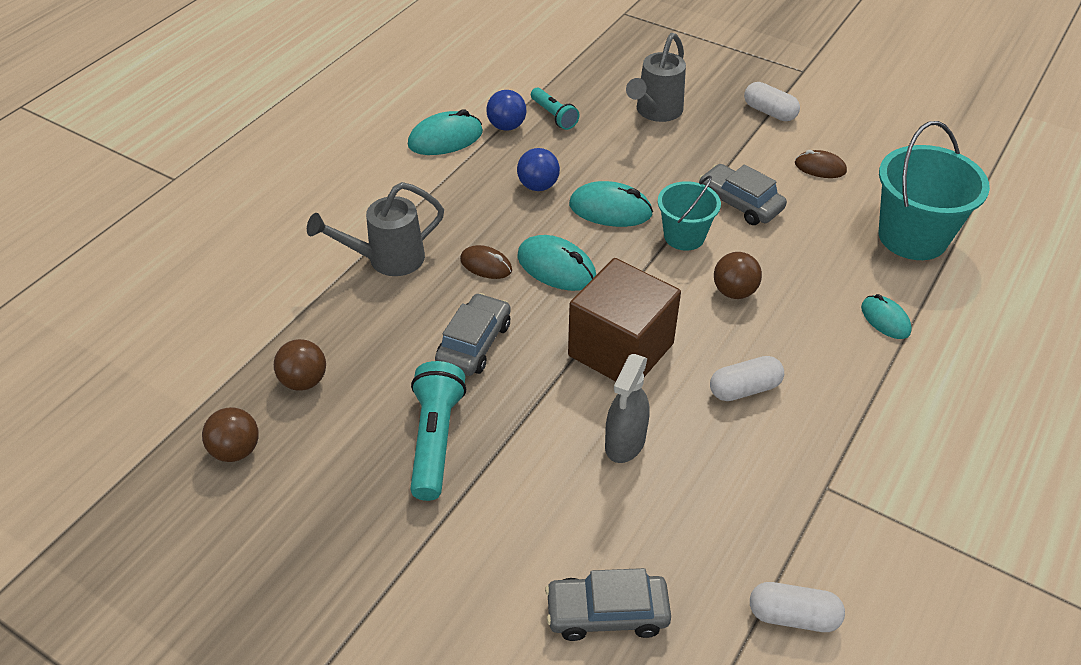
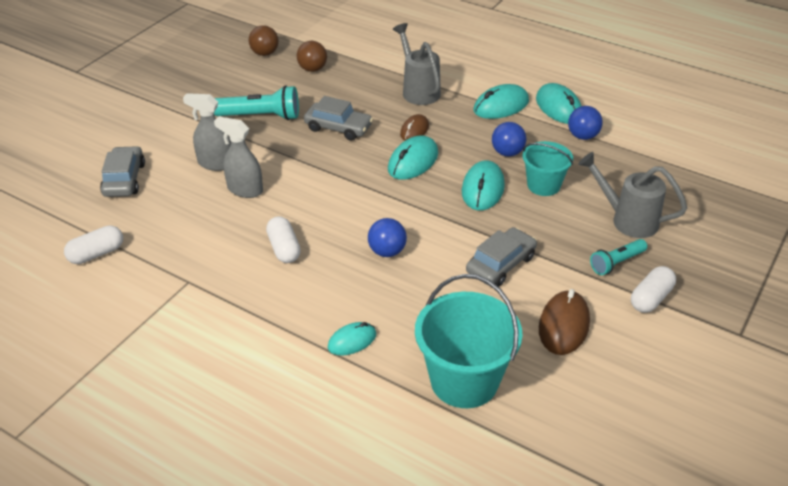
camera: 90 degrees right, 5 degrees down
turquoise flashlight [531,88,579,130] -> turquoise flashlight moved to [590,239,647,275]
brown cube [568,258,681,381] -> none
turquoise bucket [658,175,721,251] -> turquoise bucket moved to [523,141,573,196]
brown ball [714,252,762,299] -> blue ball [368,218,407,257]
white capsule [750,582,845,632] -> white capsule turned 45 degrees clockwise [64,225,123,264]
brown mouse [795,150,847,178] -> brown mouse [539,289,590,355], size x1.57
none -> grey spray bottle [183,93,231,171]
none -> turquoise mouse [473,84,529,119]

